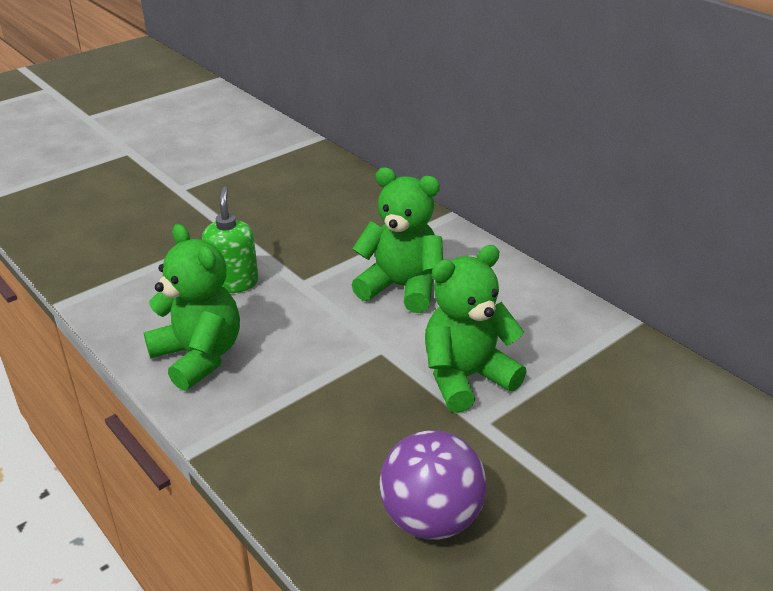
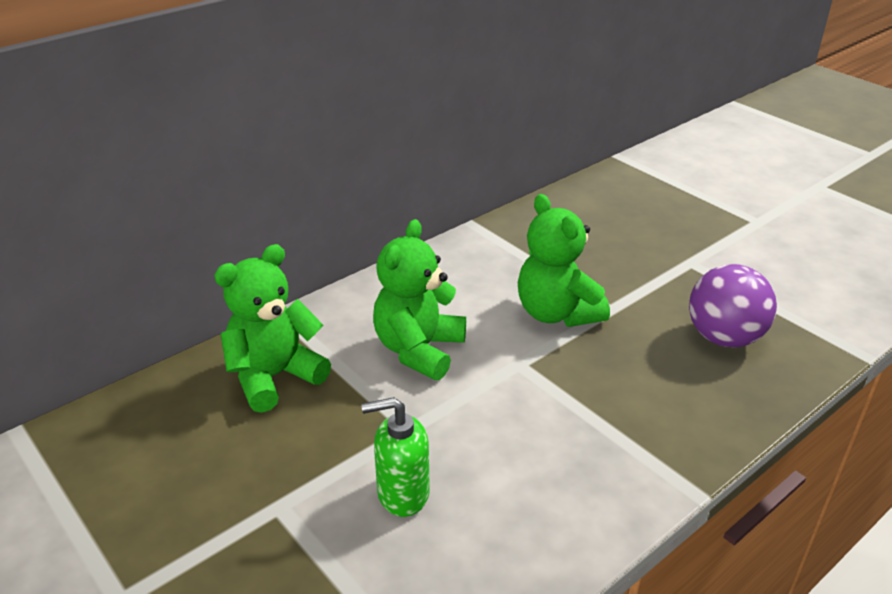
camera: 90 degrees left, 0 degrees up
green teddy bear [144,224,240,391] -> green teddy bear moved to [214,244,331,413]

